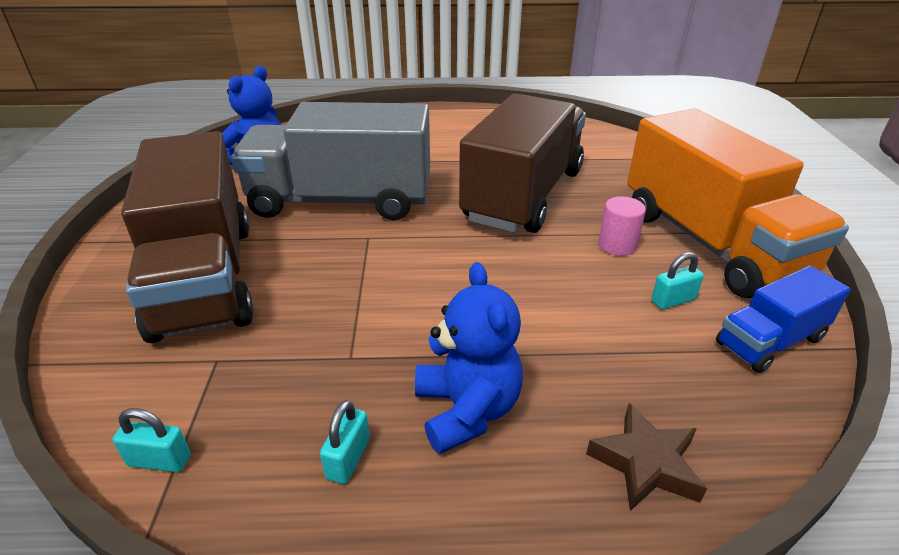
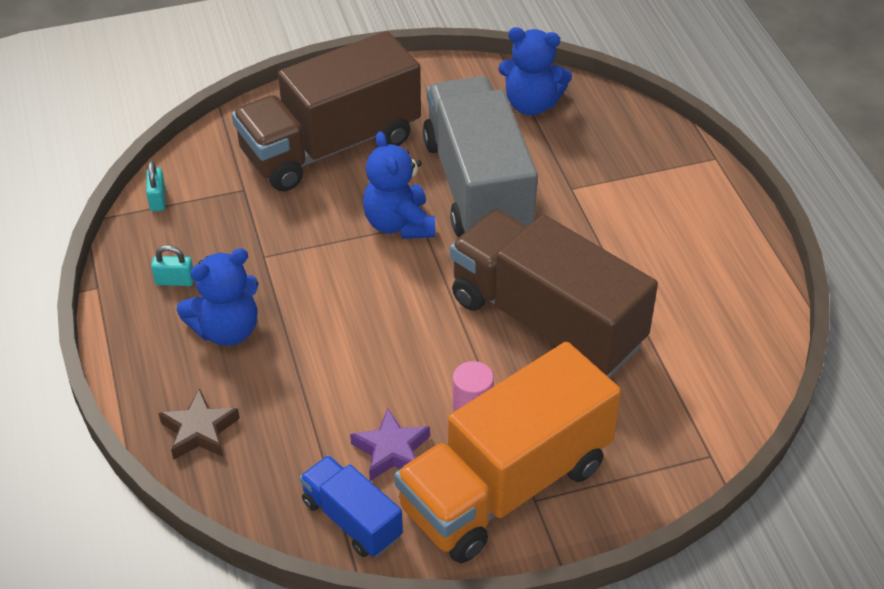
camera: 75 degrees right, 10 degrees up
brown truck [459,93,586,233] -> brown truck turned 150 degrees counterclockwise [450,210,658,377]
turquoise padlock [651,252,704,310] -> purple star [350,408,430,481]
none -> blue teddy bear [363,131,435,239]

